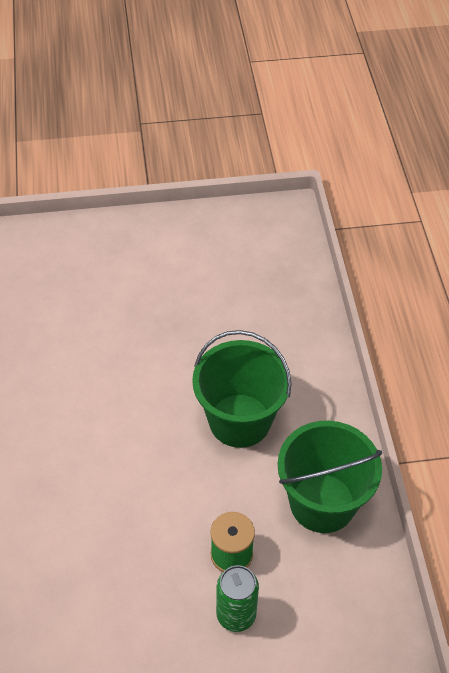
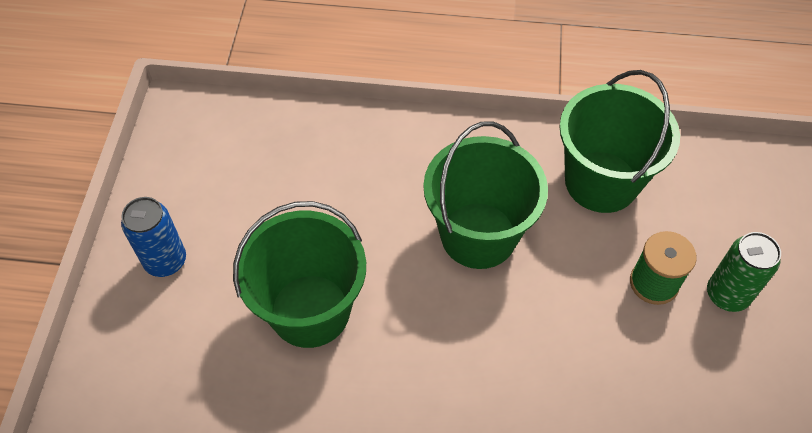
camera: 75 degrees left, 5 degrees up
none -> blue can [121,197,186,277]
none -> green bucket [233,201,366,348]

